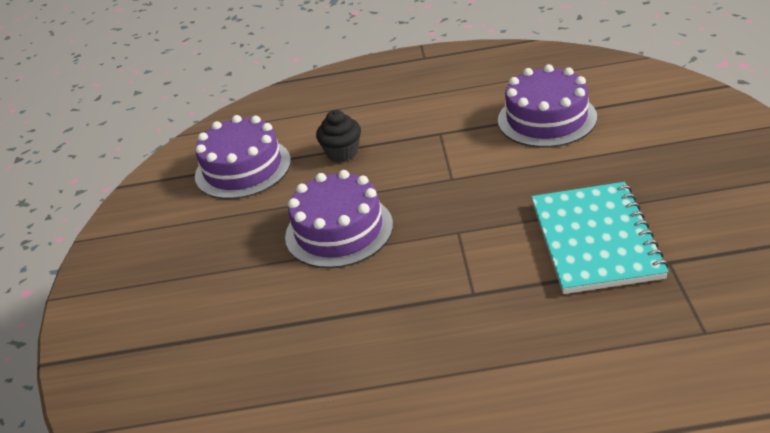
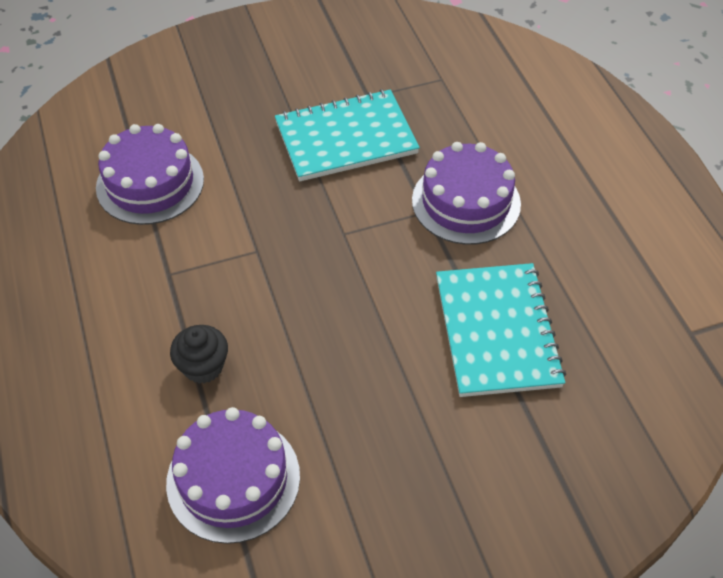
camera: 110 degrees left, 15 degrees up
purple cake [285,170,393,268] -> purple cake moved to [412,142,521,245]
none -> turquoise notebook [436,263,566,397]

